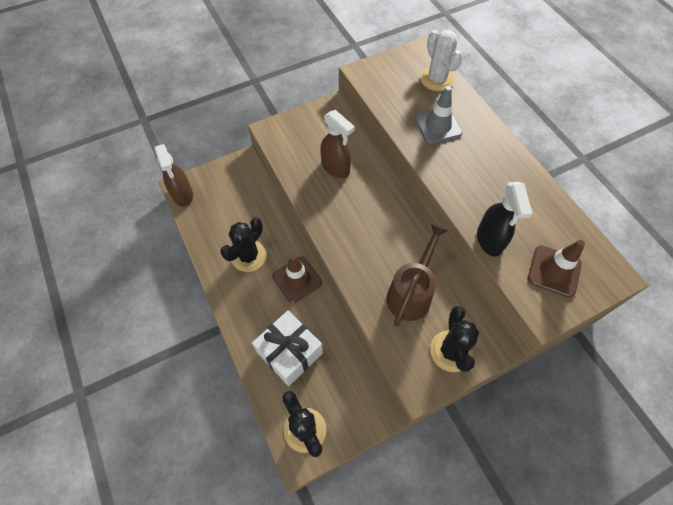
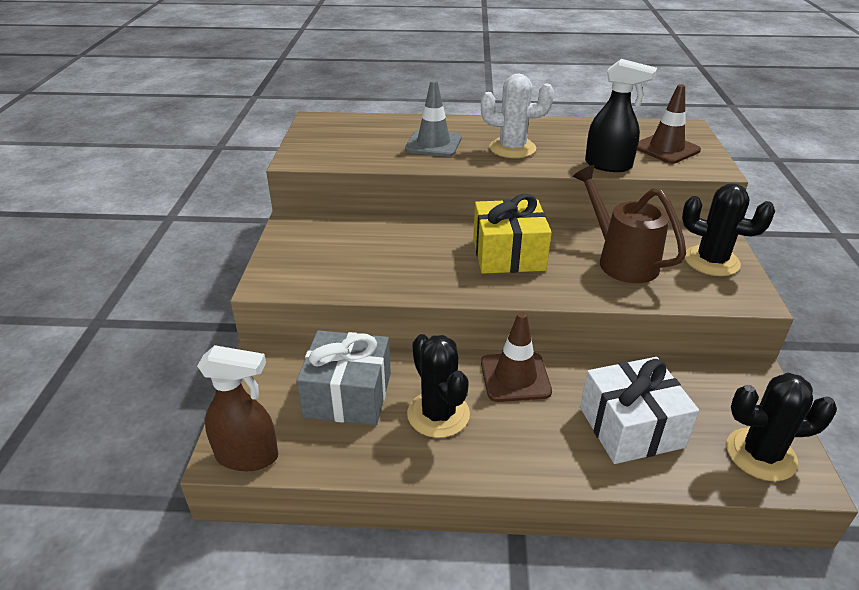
camera: 60 degrees left, 25 degrees down
brown spray bottle [320,110,355,178] -> none
white cactus [420,30,462,91] -> white cactus moved to [481,74,554,158]
none -> grey gift [296,330,391,425]
none -> yellow gift [473,194,552,274]

